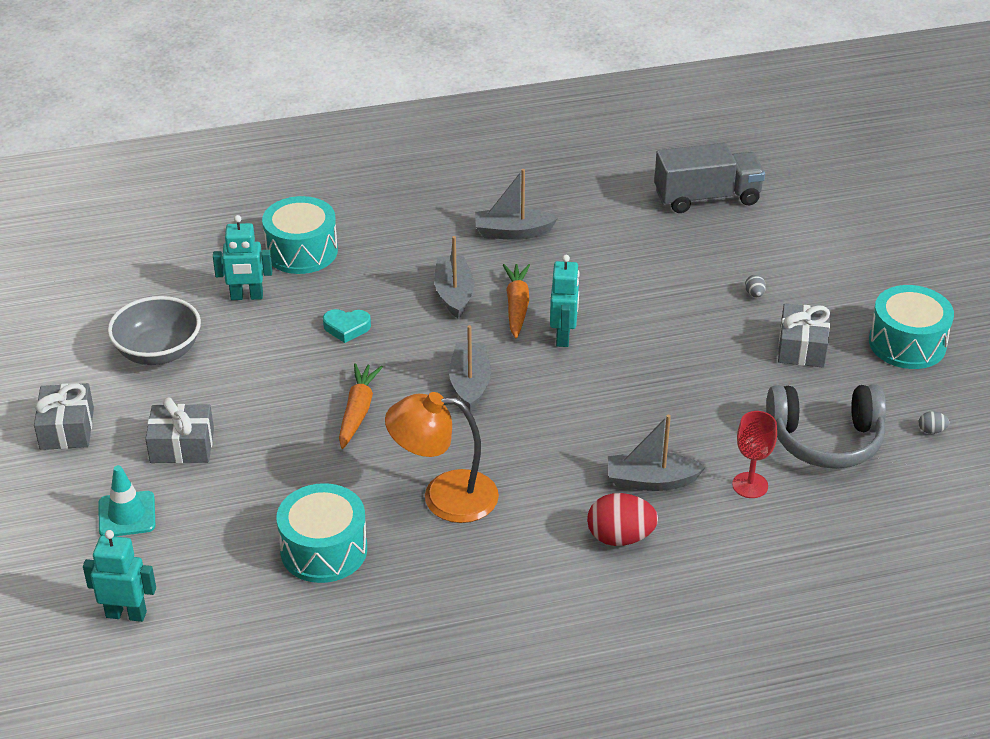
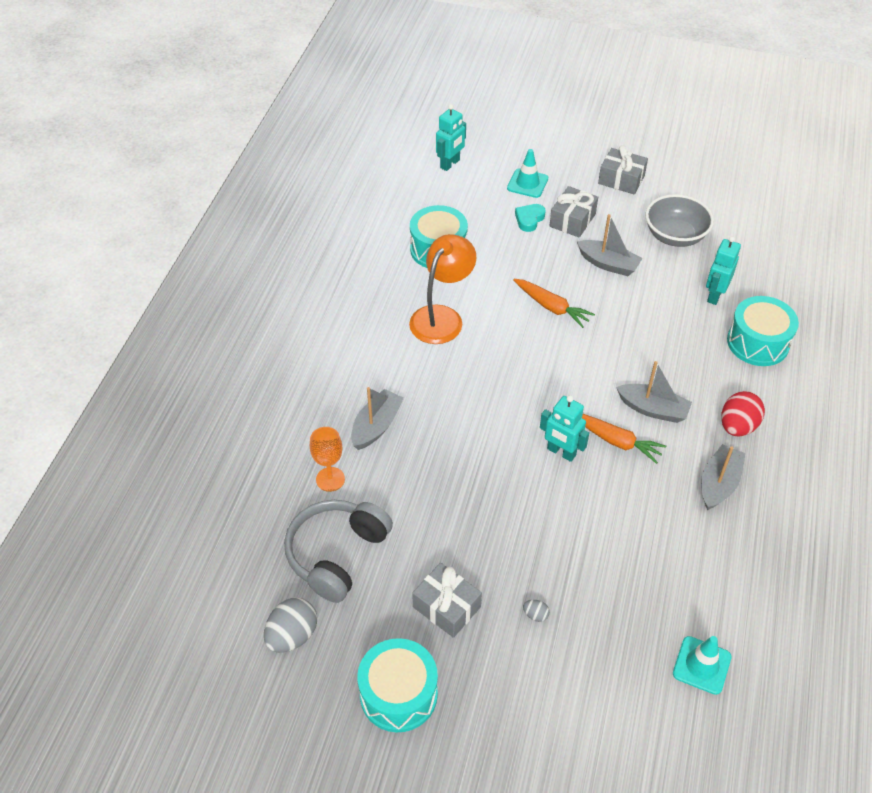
camera: 120 degrees right, 10 degrees up
turquoise heart [323,309,371,343] -> turquoise heart moved to [515,204,546,232]
grey boat [449,325,491,412] -> grey boat moved to [577,214,643,276]
red egg [587,493,658,546] -> red egg moved to [721,391,765,437]
grey truck [654,143,765,213] -> turquoise traffic cone [673,636,731,695]
red goblet [732,411,777,498] -> orange goblet [310,427,345,492]
grey egg [918,411,949,434] -> grey egg [264,598,317,653], size x2.19

